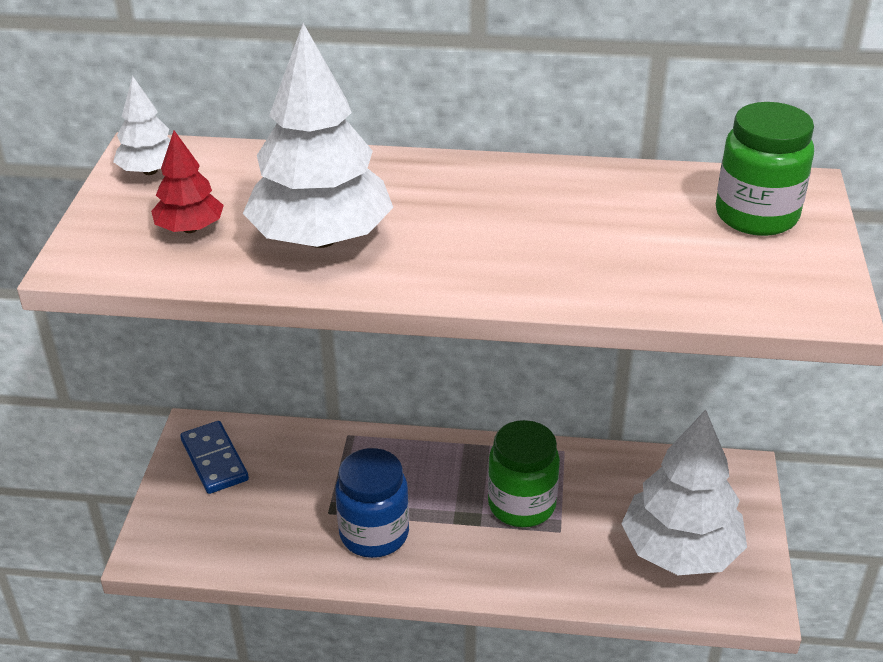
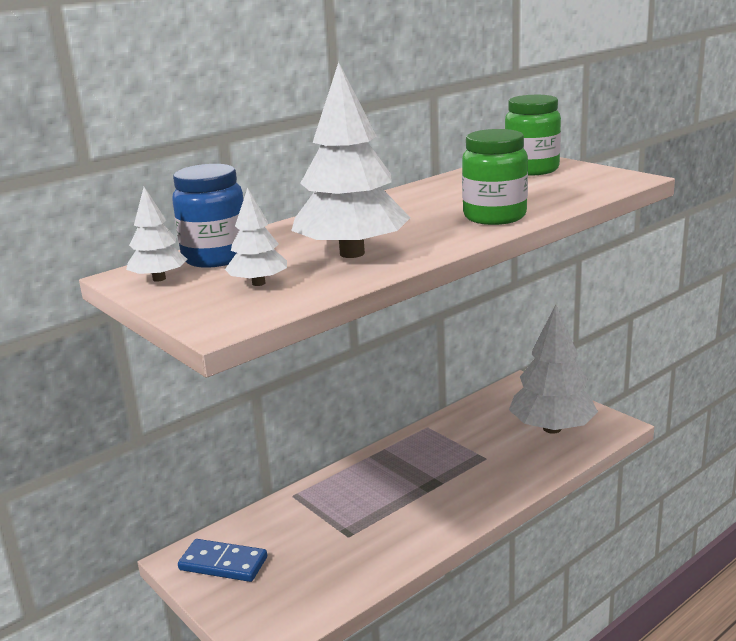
camera: 45 degrees left, 15 degrees down
red tree [151,130,224,233] -> white tree [225,188,287,286]
blue jar [335,448,409,558] -> blue jar moved to [172,164,243,268]
green jar [488,420,560,527] -> green jar moved to [462,129,528,225]

